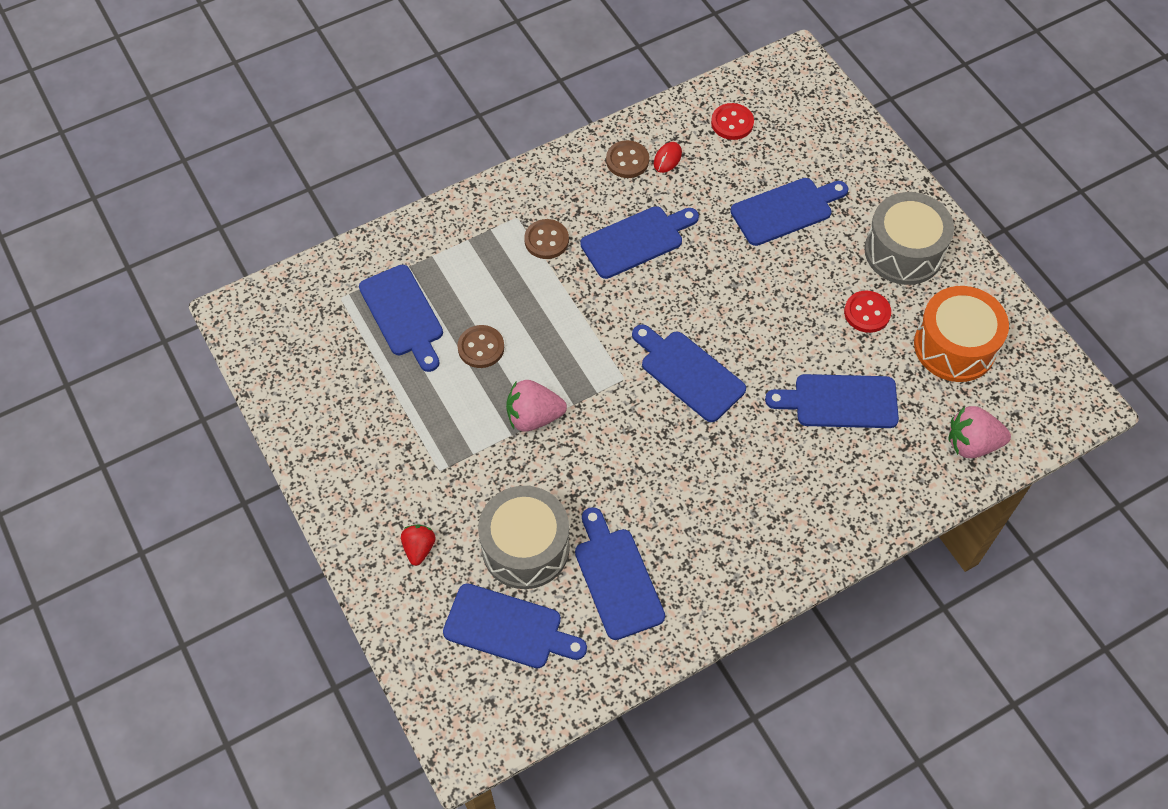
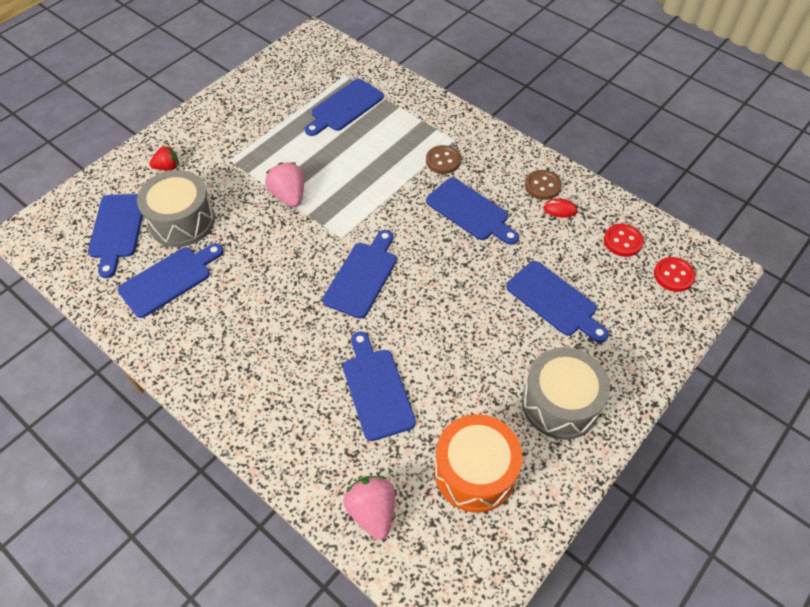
camera: 70 degrees right, 5 degrees down
brown button [457,325,504,368] -> none
red button [844,291,891,333] -> red button moved to [654,257,695,292]

